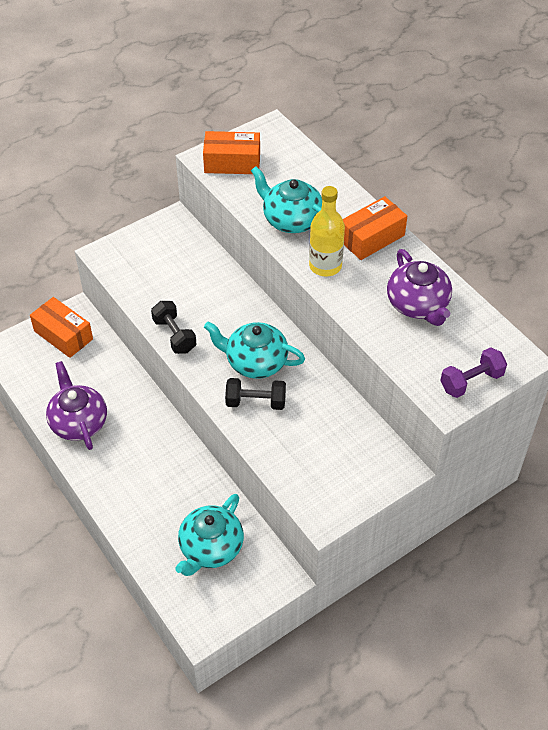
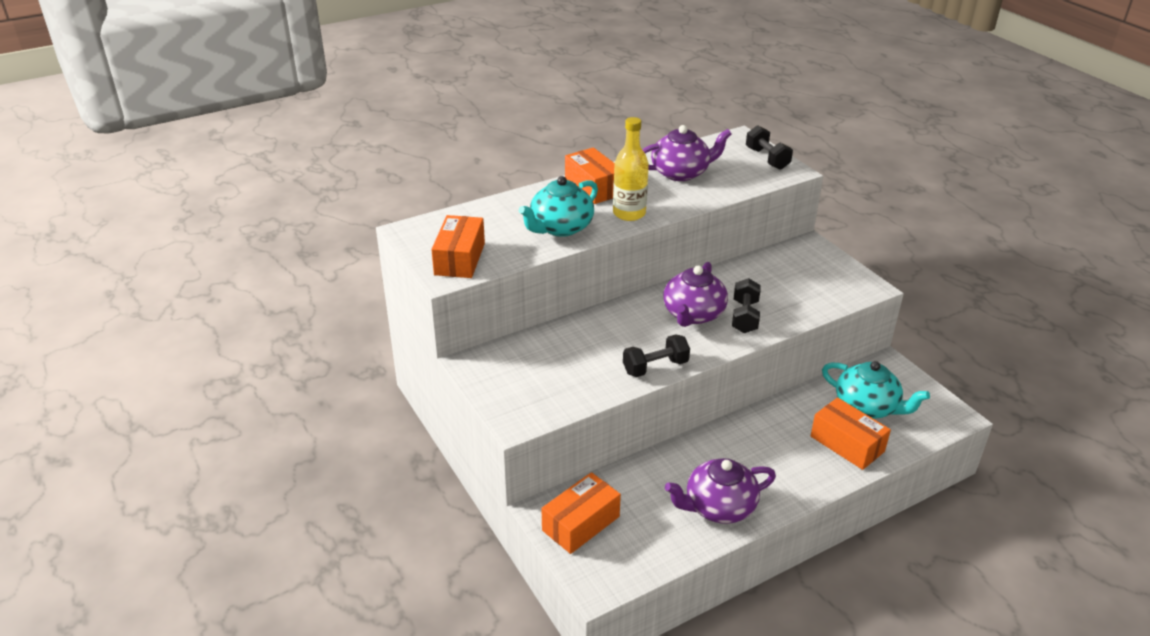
camera: 85 degrees left, 15 degrees down
turquoise teapot [204,322,305,379] -> purple teapot [663,262,728,327]
purple dumbbell [440,347,507,398] -> black dumbbell [746,125,793,170]
none -> orange box [811,397,891,470]

